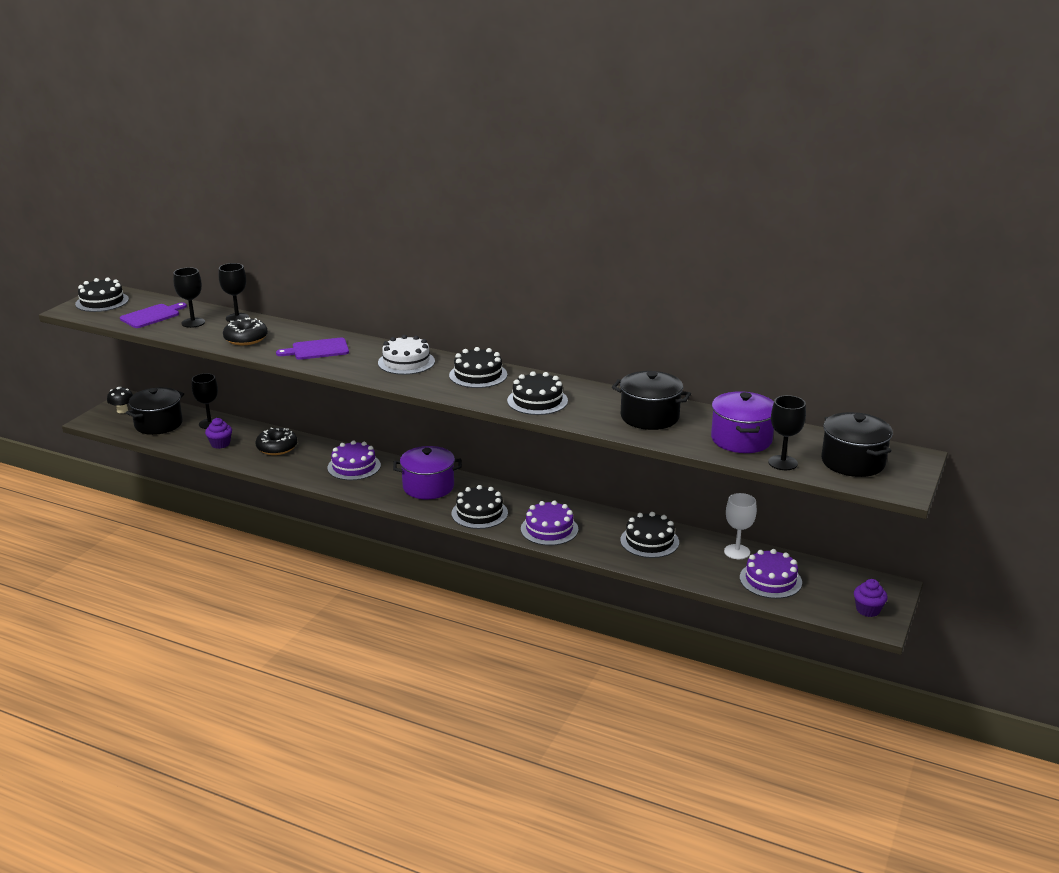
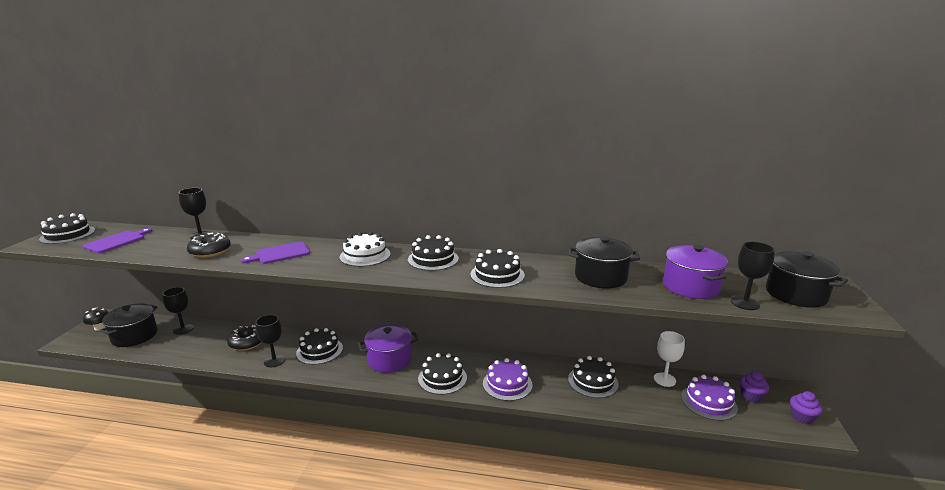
camera: 15 degrees left, 5 degrees down
black goblet [173,267,205,328] -> black goblet moved to [255,315,285,367]
purple cupcake [205,418,232,449] -> purple cupcake moved to [740,371,769,403]
purple cake [327,440,381,480] -> black cake [296,328,343,365]

